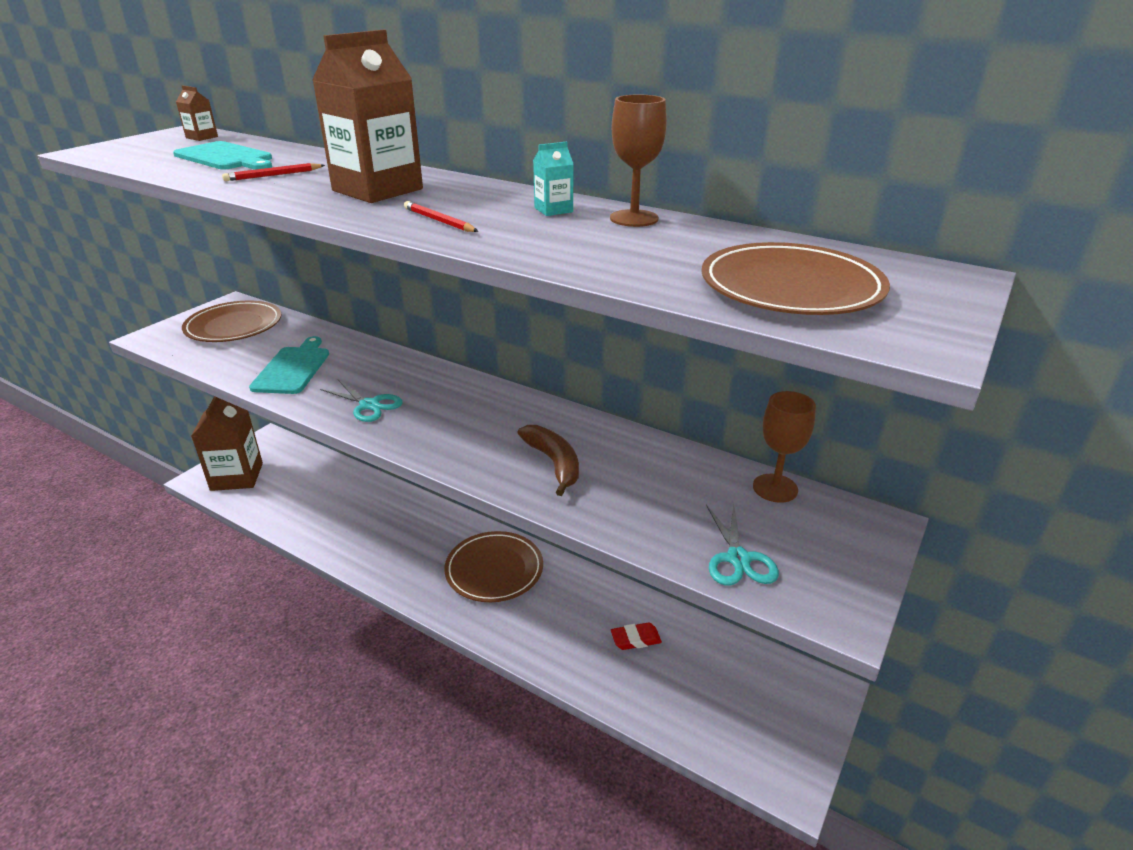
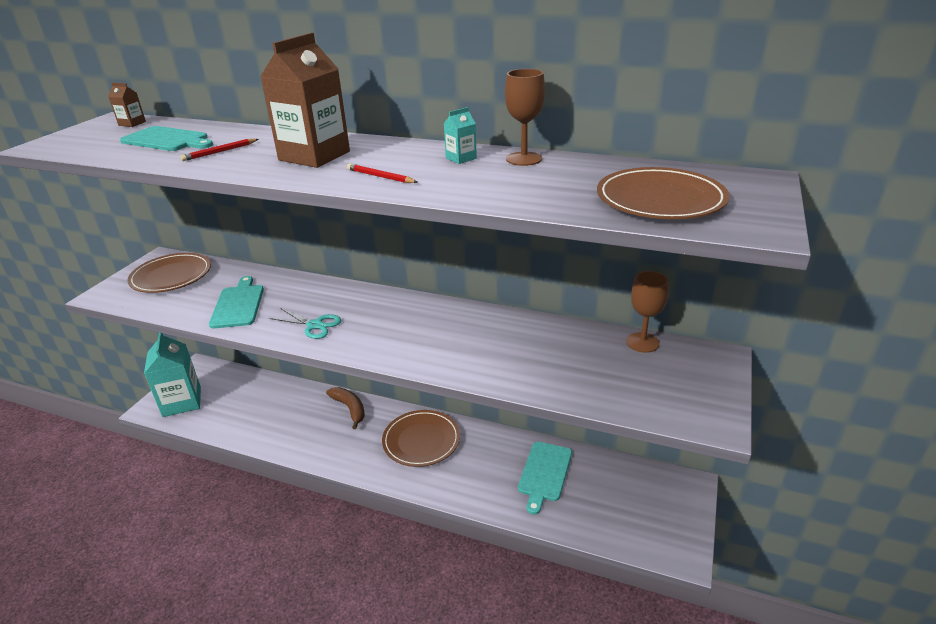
camera: 10 degrees left, 0 degrees up
brown carton [191,396,263,491] -> turquoise carton [144,333,201,417]
brown banana [518,425,579,496] -> brown banana moved to [326,387,365,429]
red eraser [611,623,662,650] -> turquoise cutting board [518,442,572,515]
turquoise scissors [706,503,779,585] -> none

